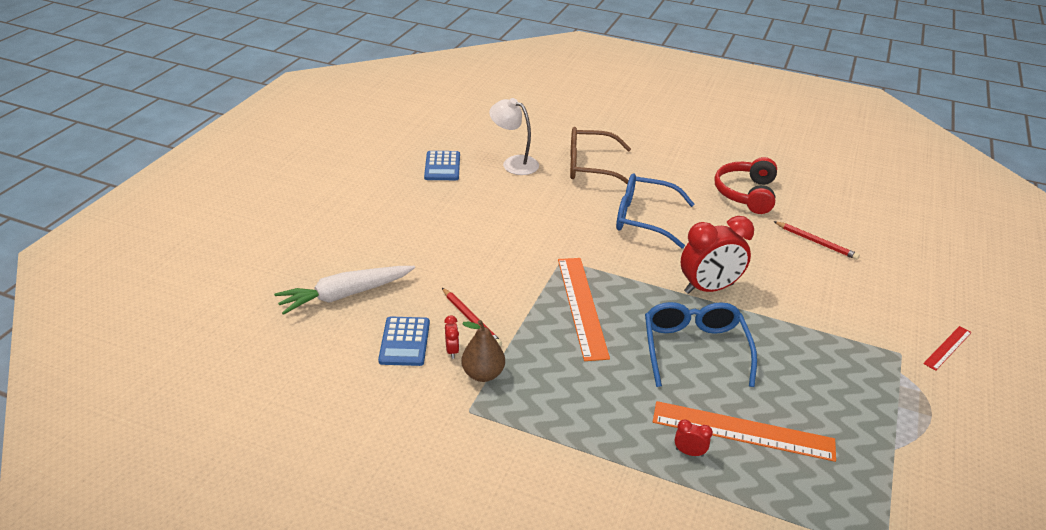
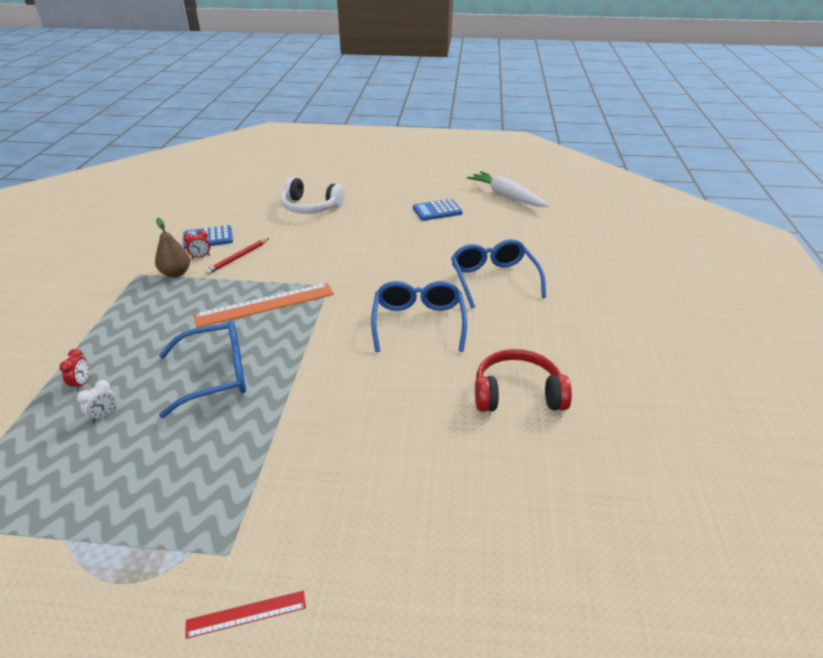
camera: 75 degrees right, 0 degrees up
white carrot [274,266,415,315] -> white carrot moved to [467,171,549,207]
white lamp [489,98,539,175] -> none
brown glasses [570,127,631,184] -> blue glasses [451,239,546,308]
orange ruler [653,401,836,462] -> white clock [77,380,116,422]
red clock [681,216,754,294] -> none
red pencil [773,221,860,260] -> none
red ruler [923,326,972,371] -> red ruler turned 45 degrees counterclockwise [185,591,306,639]
none -> white headphones [281,177,345,214]

